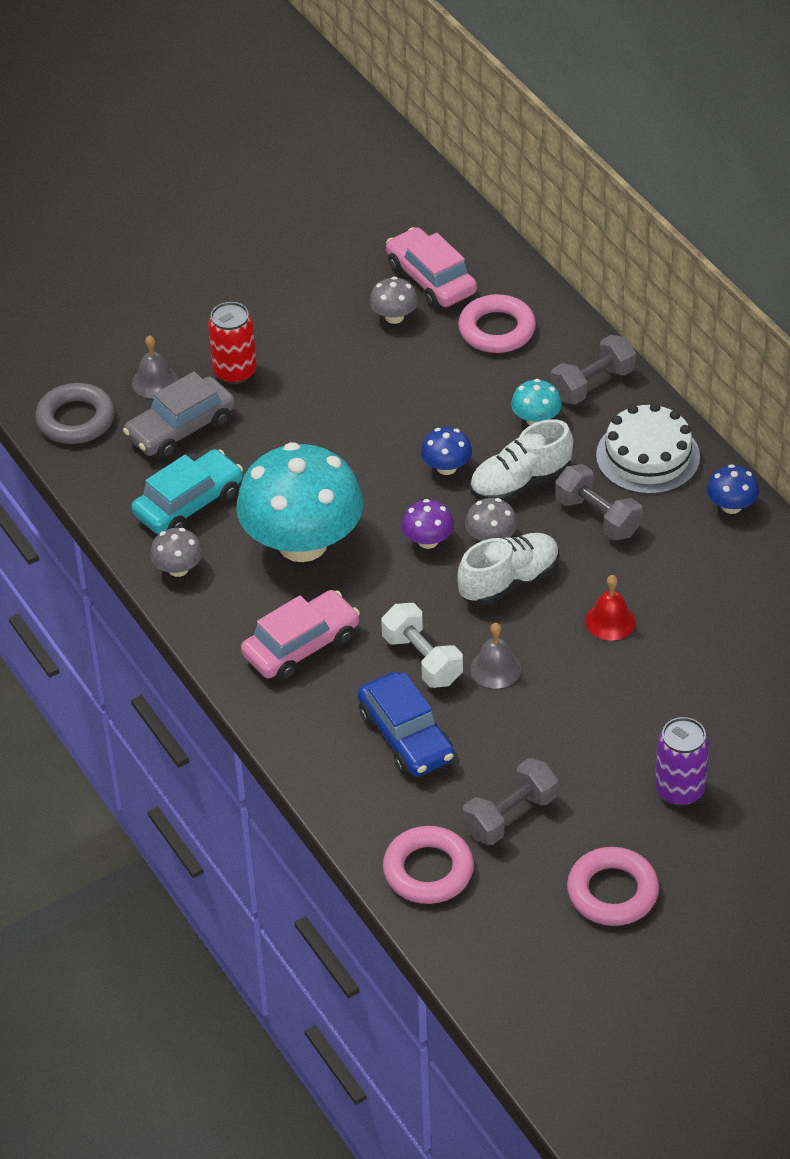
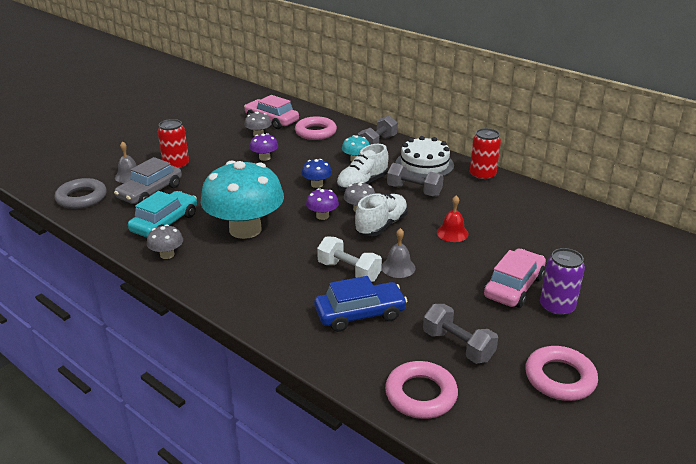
camera: 20 degrees left, 15 degrees down
pink car [241,590,360,680] -> pink car moved to [484,249,546,308]
blue car [357,672,454,777] -> blue car turned 60 degrees counterclockwise [314,276,408,332]
grey dumbbell [463,758,558,845] -> grey dumbbell turned 75 degrees counterclockwise [423,304,498,364]
blue mushroom [707,464,759,514] -> red can [470,128,501,181]
none -> purple mushroom [250,133,278,161]

